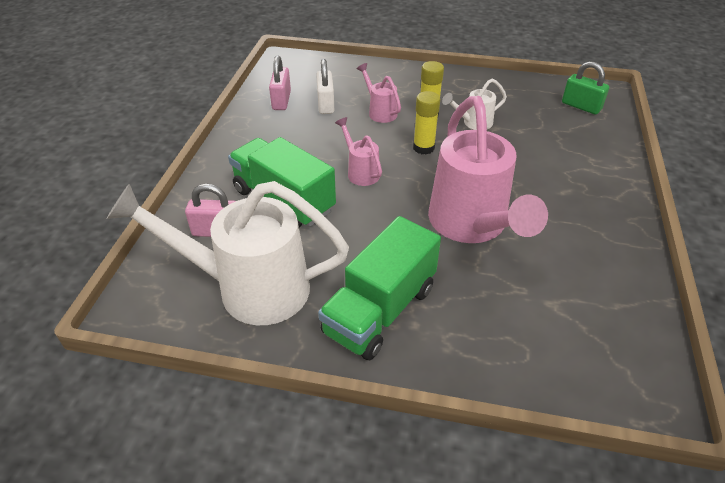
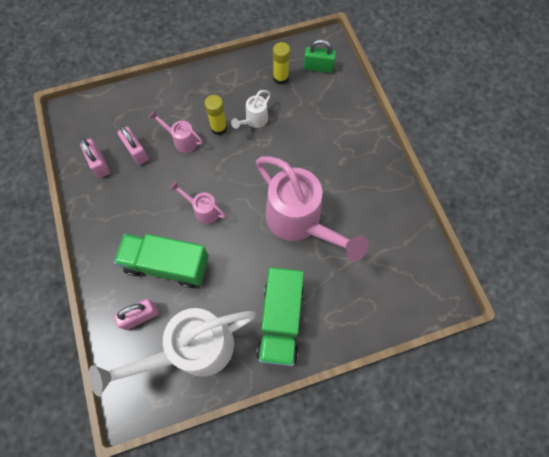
camera: 30 degrees left, 25 degrees up
white padlock [316,59,334,114] -> pink padlock [117,126,149,165]
yellow glue stick [413,91,440,155] -> yellow glue stick moved to [273,42,290,85]

